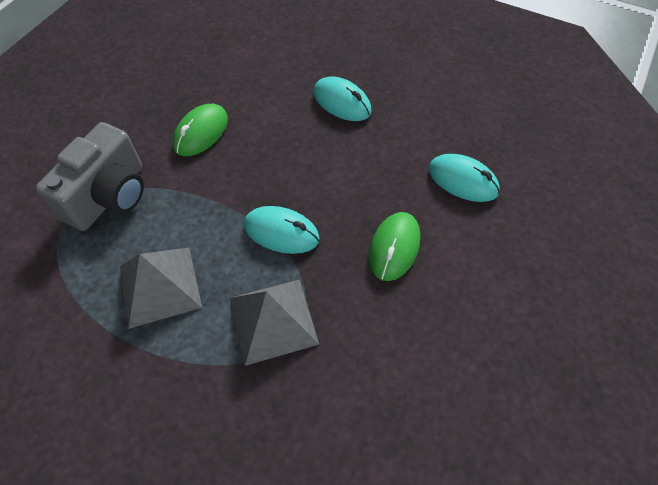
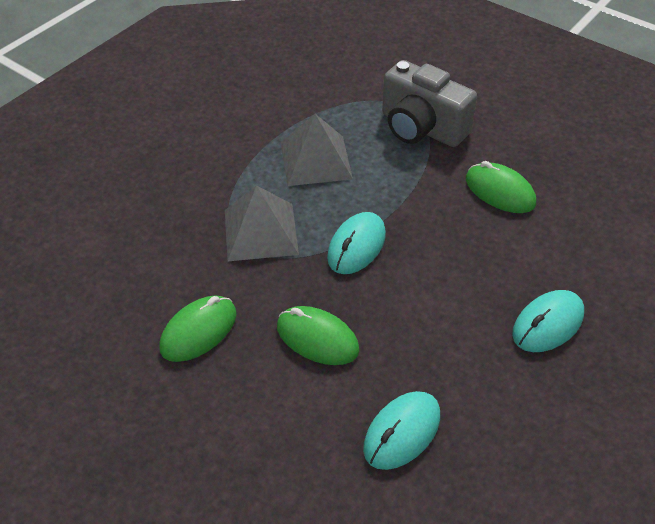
camera: 100 degrees right, 10 degrees down
none -> green mouse [159,295,237,362]

